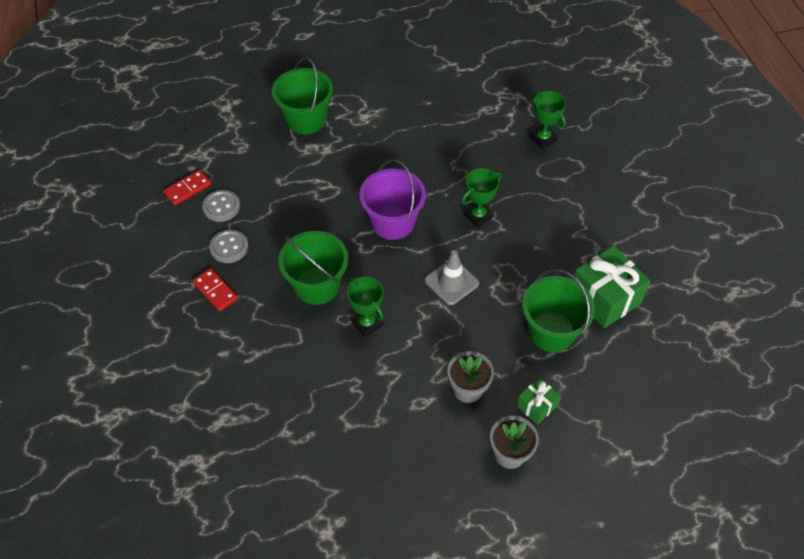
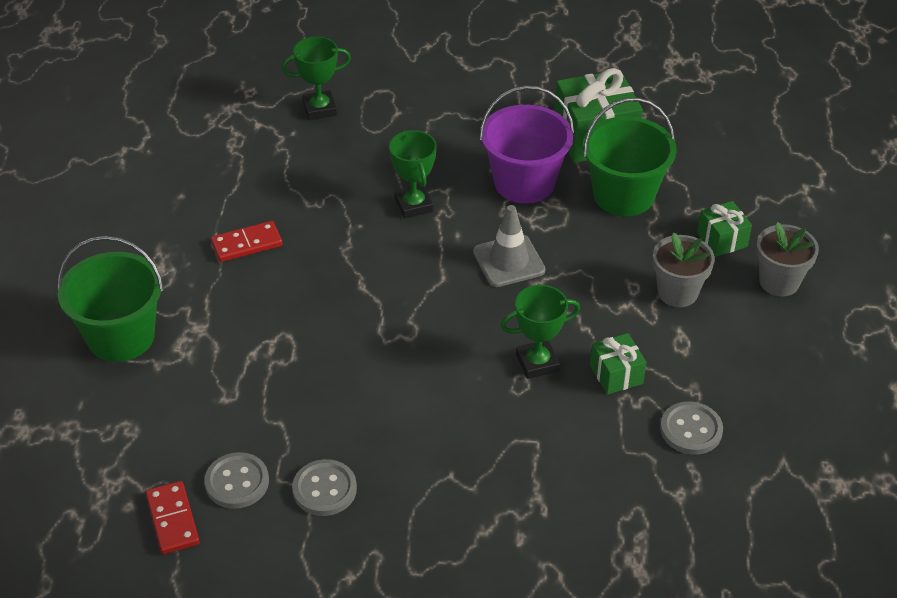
camera: 70 degrees left, 10 degrees down
red domino [192,268,238,312] -> red domino moved to [211,221,282,262]
green bucket [278,231,348,305] -> none
purple bucket [360,159,426,240] -> purple bucket moved to [479,85,574,204]
none -> green gift [590,333,646,395]
none -> grey button [660,402,723,455]

